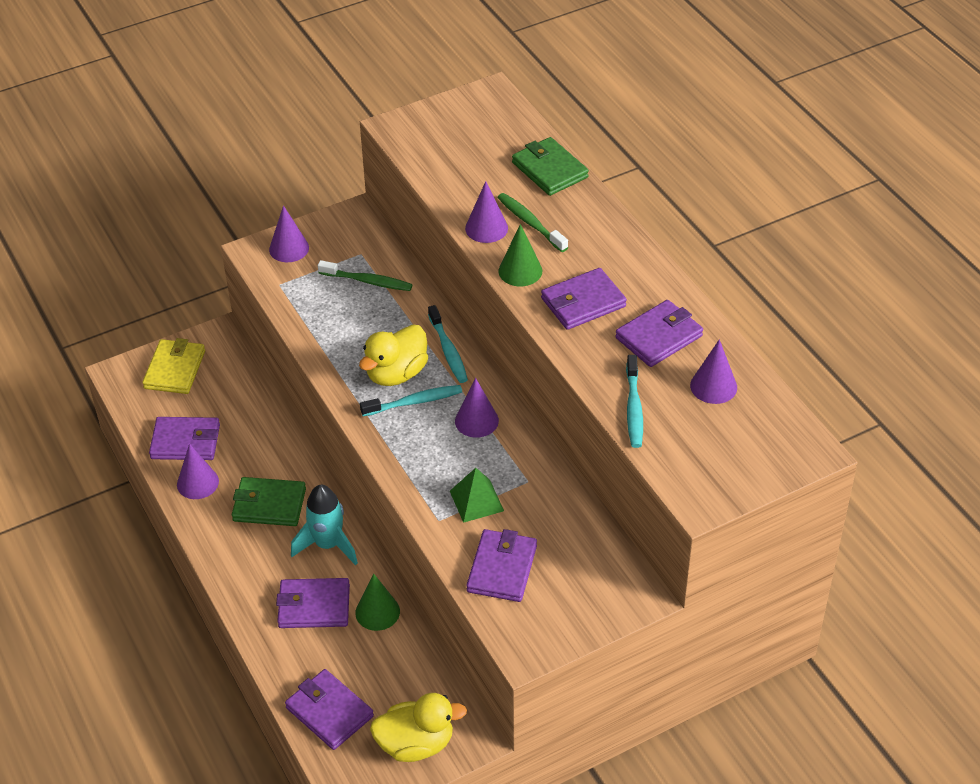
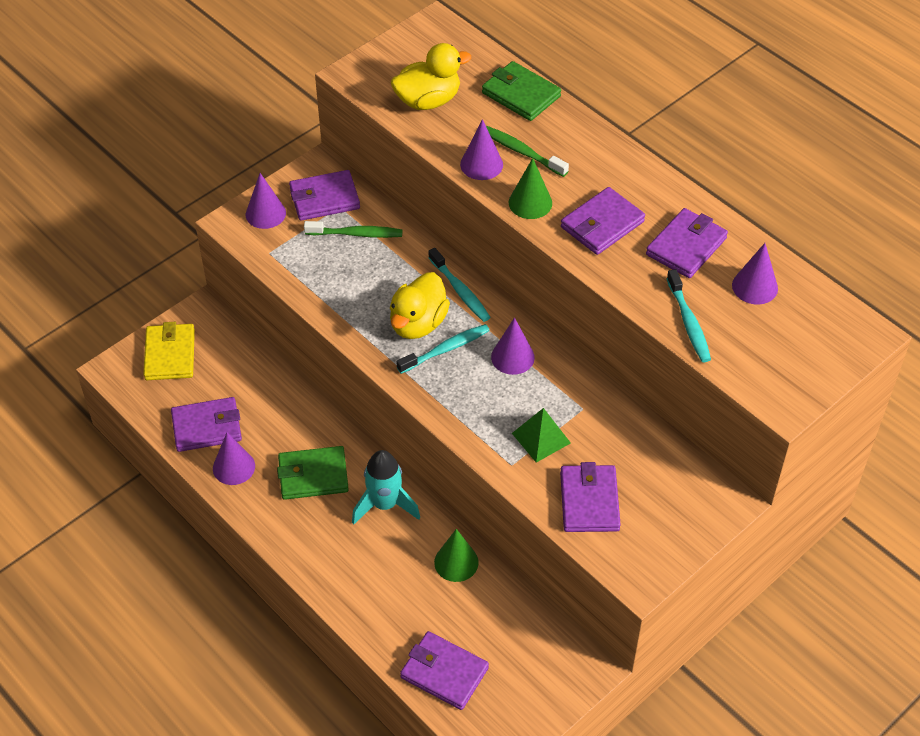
camera: 15 degrees left, 5 degrees up
purple wallet [276,578,350,628] -> purple wallet moved to [289,170,360,221]
yellow duck [370,693,467,762] -> yellow duck moved to [391,43,471,110]

